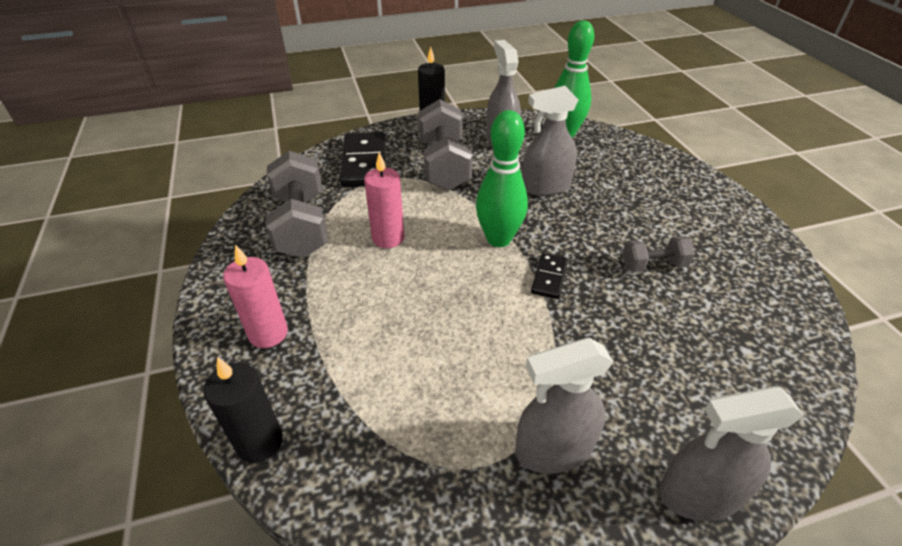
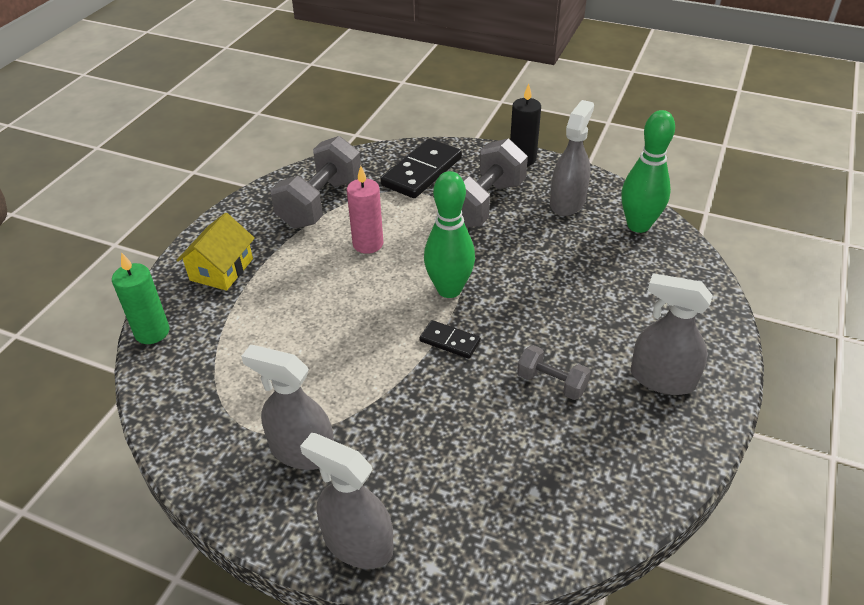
camera: 40 degrees right, 0 degrees up
black candle [203,357,283,463] -> green candle [112,252,169,344]
pink candle [223,244,288,348] -> yellow house [176,213,255,291]
grey spray bottle [522,86,579,196] -> grey spray bottle moved to [631,273,713,395]
black domino [531,253,568,299] -> black domino turned 60 degrees clockwise [420,320,481,359]

